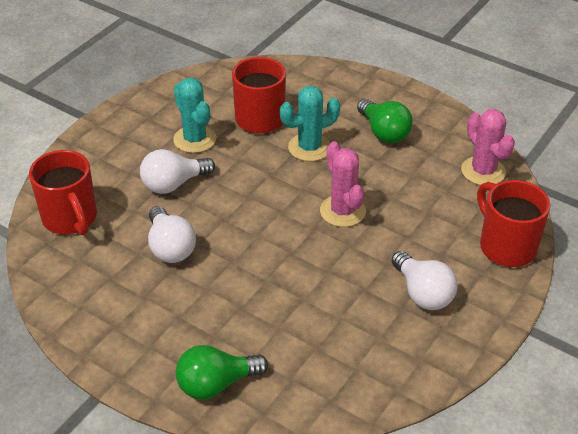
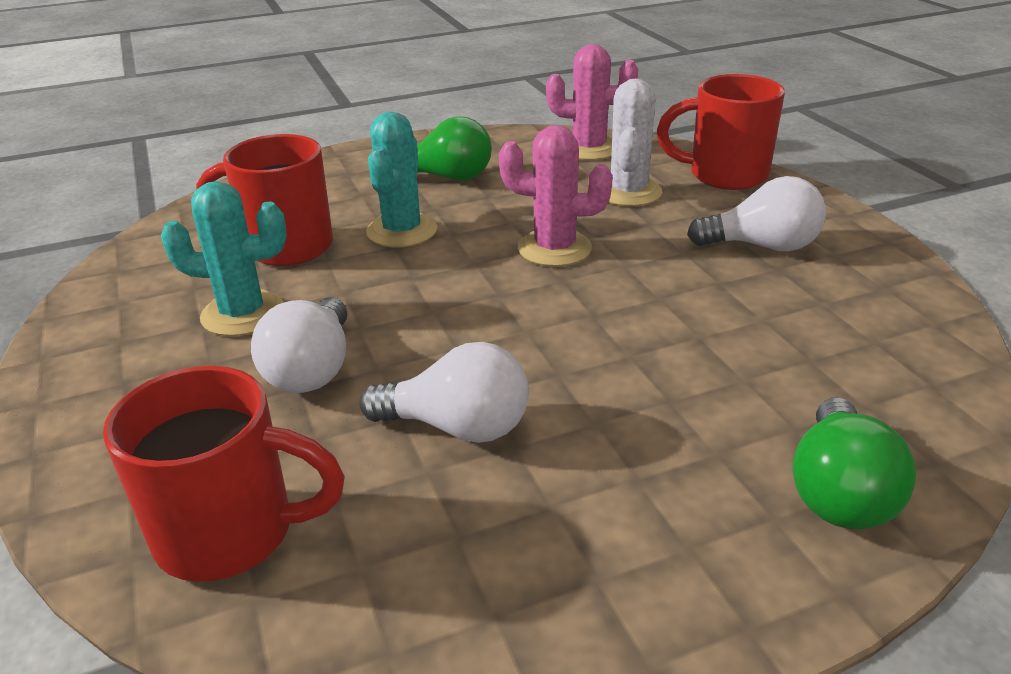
camera: 55 degrees left, 10 degrees down
none -> white cactus [608,78,662,206]

